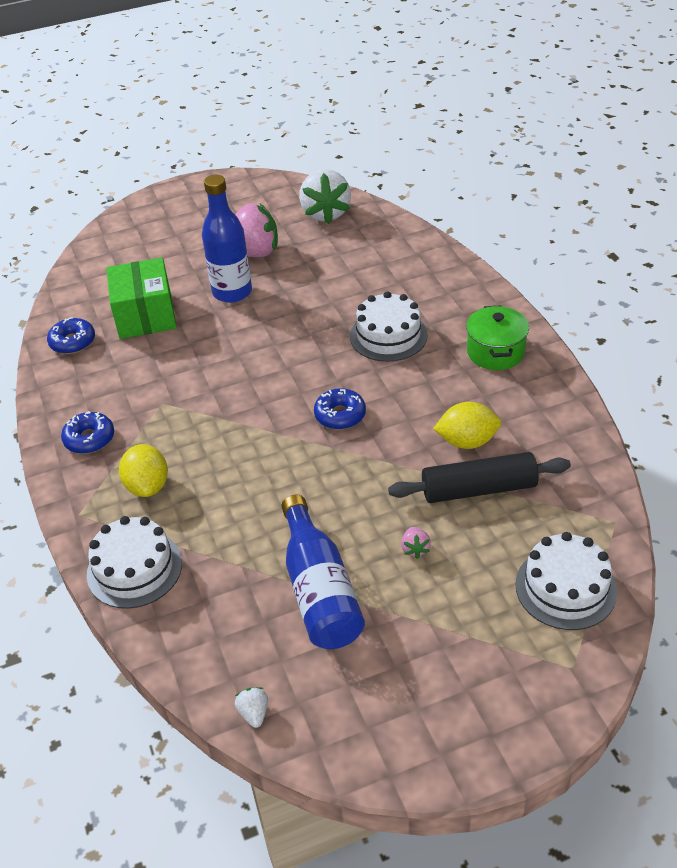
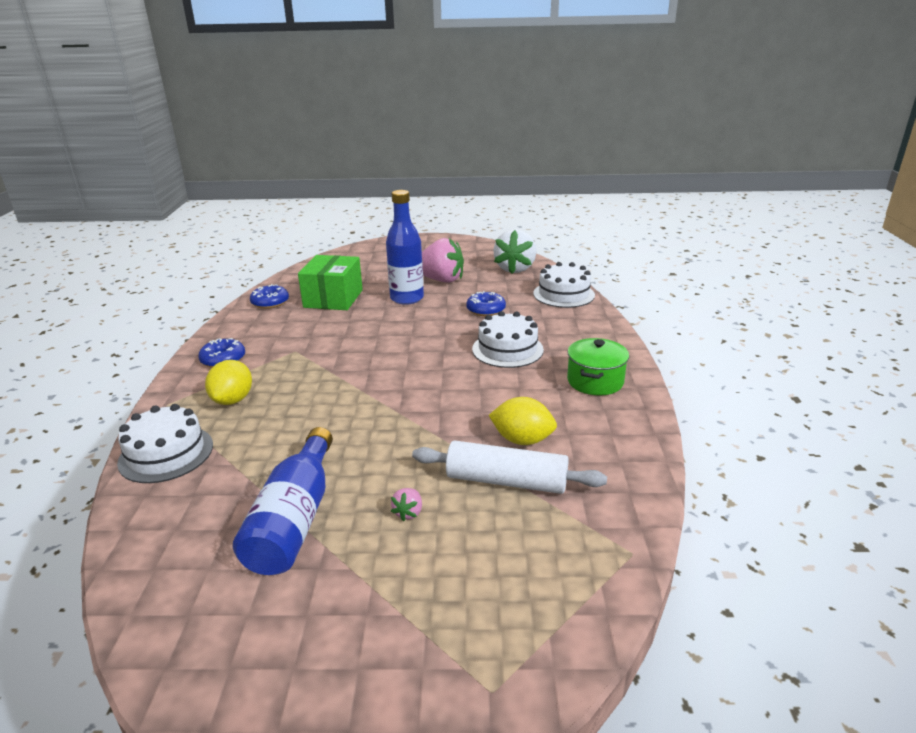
camera: 20 degrees right, 15 degrees down
white strawberry [235,687,268,728] -> none
blue donut [314,388,366,429] -> blue donut moved to [466,291,506,316]
black rolling pin [388,452,571,503] -> white rolling pin [412,440,607,494]
white cake [515,532,617,630] -> white cake moved to [533,262,595,308]

